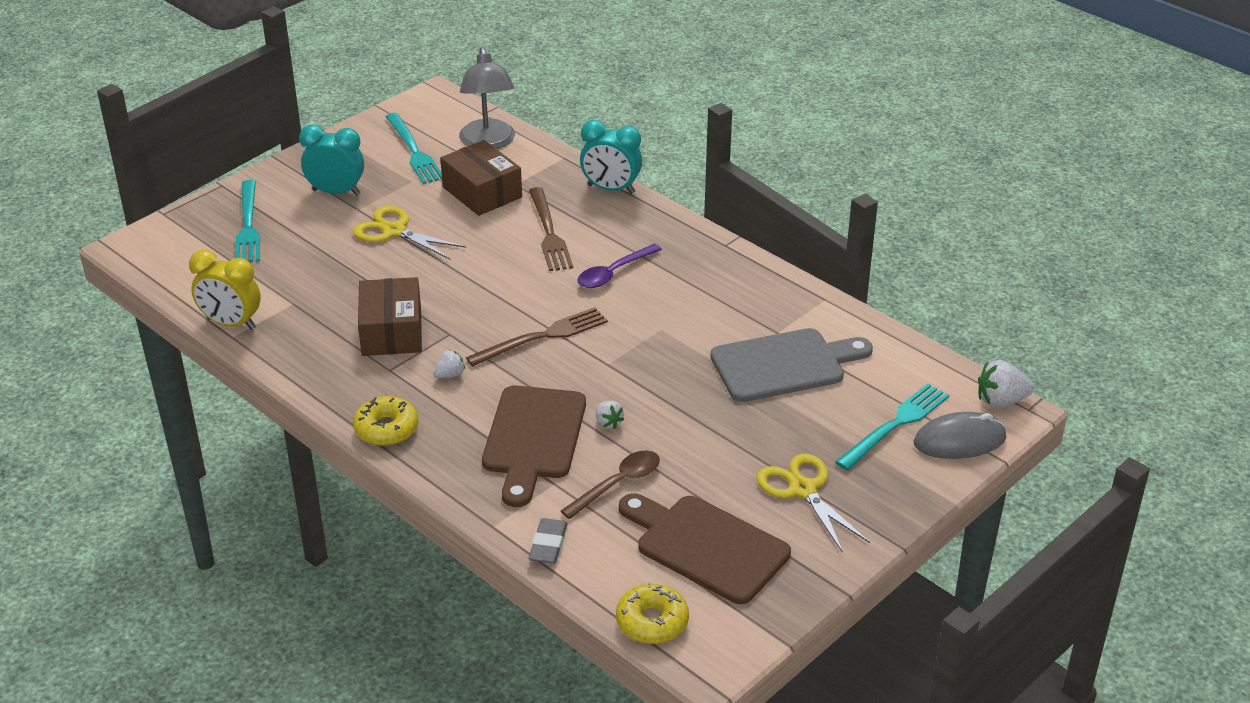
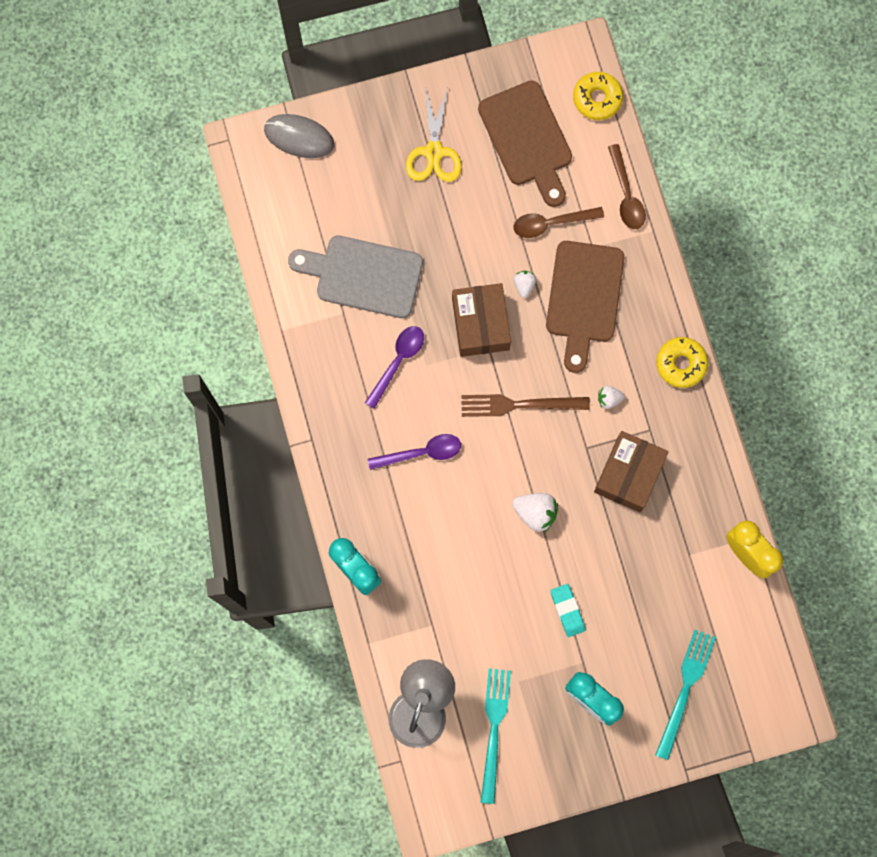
camera: 150 degrees left, 40 degrees up
yellow scissors [353,206,466,259] -> turquoise eraser [551,584,586,637]
brown box [440,140,522,216] -> brown box moved to [452,283,511,357]
brown cutting board [482,385,586,507] -> brown cutting board turned 150 degrees clockwise [546,241,624,373]
grey eraser [528,518,568,564] -> brown spoon [608,144,646,229]
brown fork [529,187,573,271] -> none
turquoise fork [835,383,949,470] -> none
white strawberry [978,360,1034,408] -> white strawberry moved to [512,493,558,532]
none -> purple spoon [365,326,424,409]

